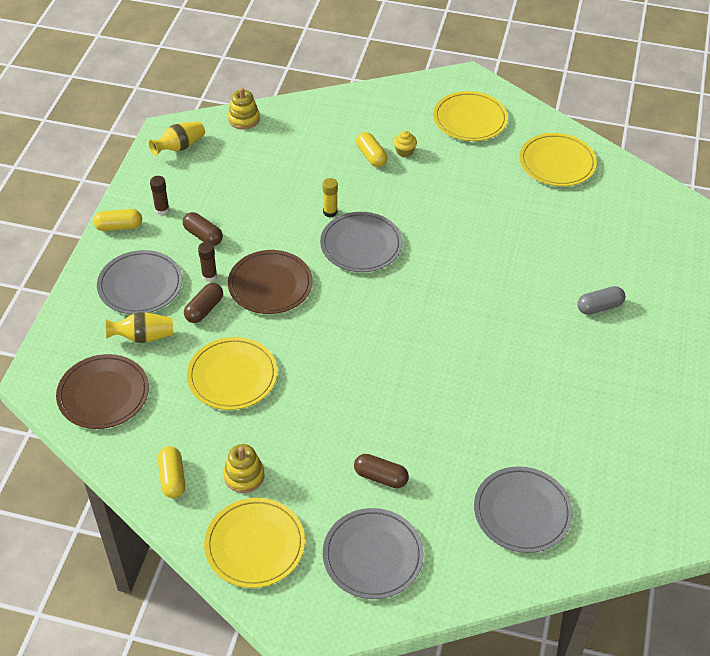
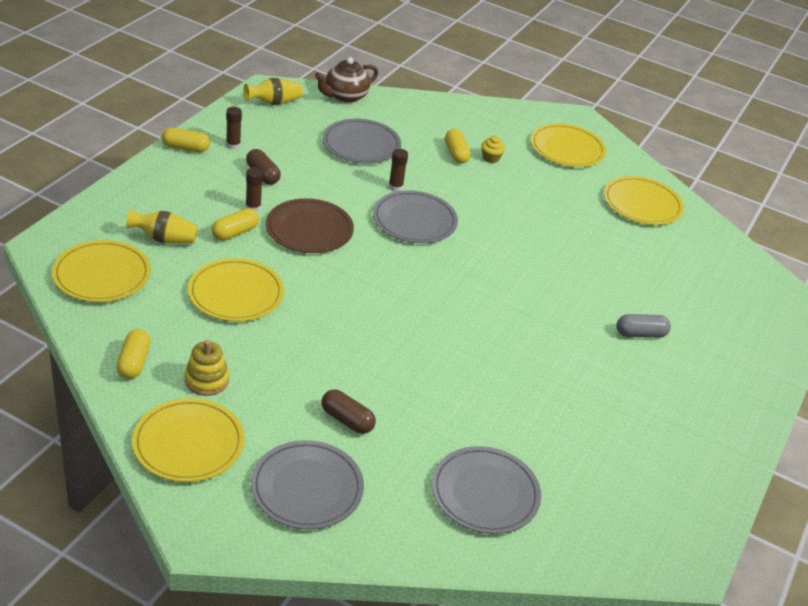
camera: 10 degrees right, 10 degrees down
brown plate [56,354,149,429] -> yellow plate [52,240,151,302]
grey plate [97,250,182,314] -> grey plate moved to [322,119,401,164]
brown capsule [184,283,223,323] -> yellow capsule [211,208,259,241]
yellow stacking toy [228,88,260,130] -> brown teapot [315,57,378,103]
yellow glue stick [323,178,338,217] -> brown glue stick [389,149,408,192]

